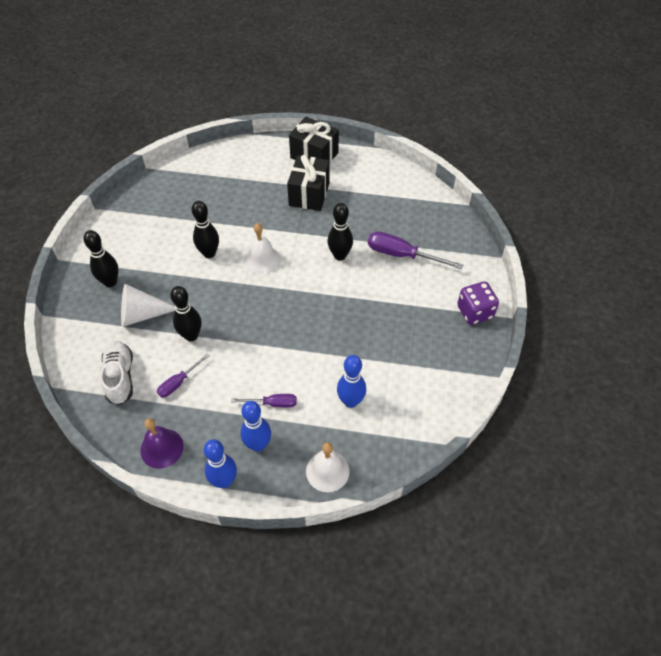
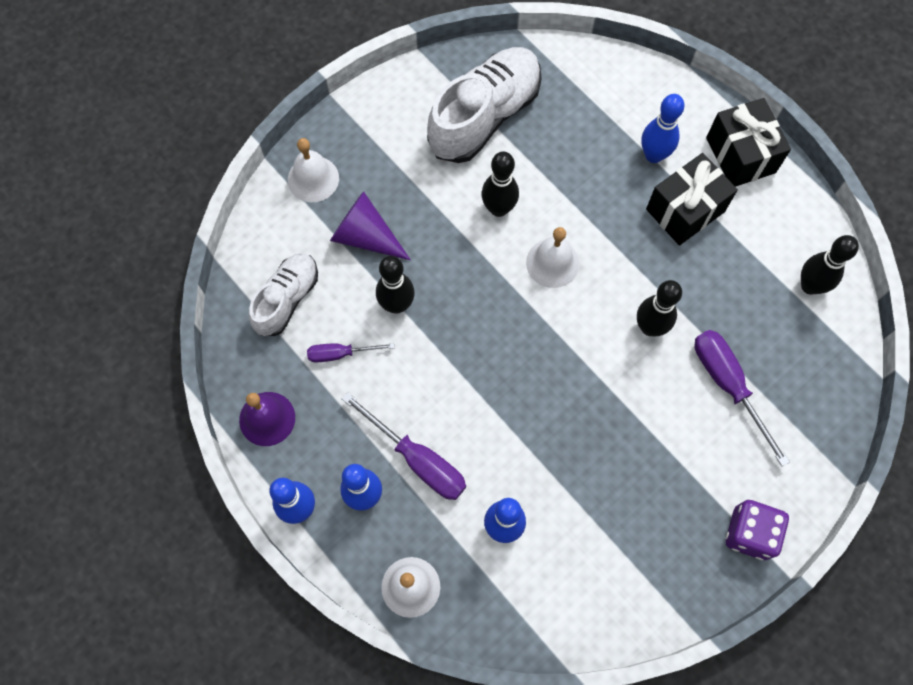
camera: 40 degrees right, 15 degrees up
black bowling pin [84,230,119,287] -> black bowling pin moved to [801,235,859,295]
white cone [121,284,175,327] -> purple cone [330,191,411,260]
purple screwdriver [231,394,297,407] -> purple screwdriver [342,392,466,500], size x1.71
none -> white bell [288,138,339,202]
none -> white shoe [427,47,542,163]
none -> blue bowling pin [641,94,684,163]

